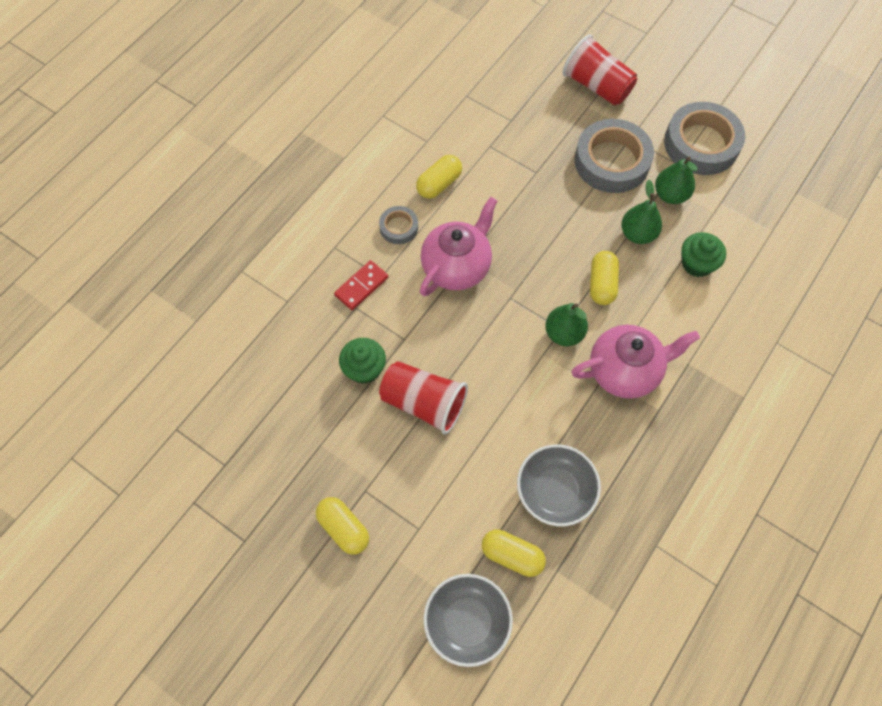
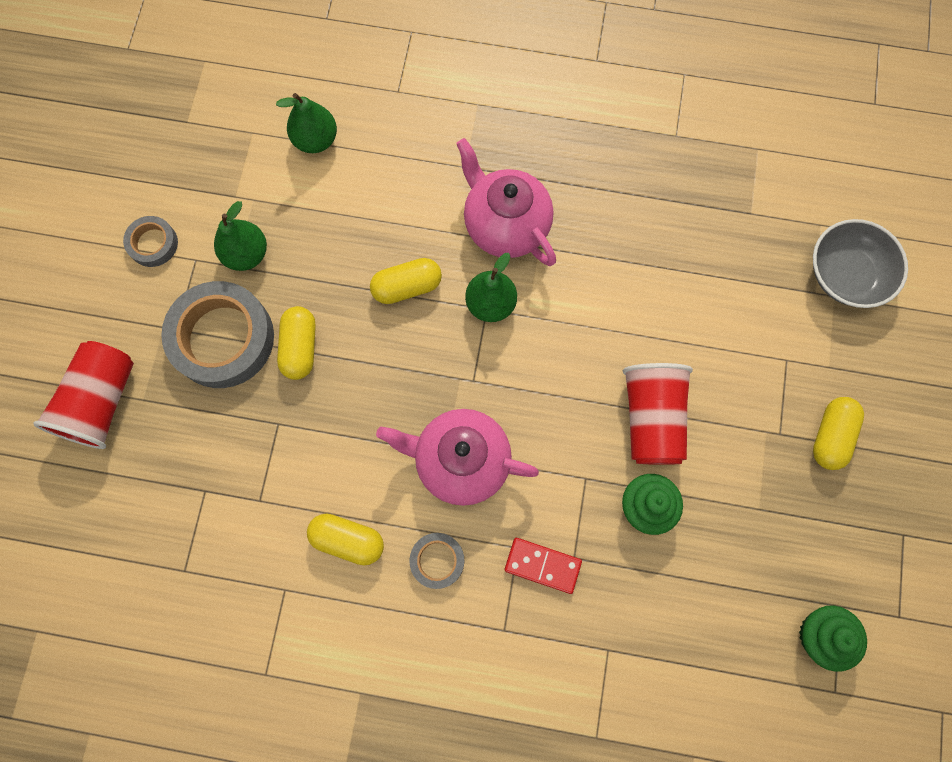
camera: 115 degrees left, 10 degrees up
yellow capsule [482,529,546,577] -> yellow capsule moved to [277,306,316,380]
grey bowl [517,445,601,526] -> none
green pear [621,180,662,244] -> green pear moved to [276,93,337,153]
grey tape [664,102,745,175] -> grey tape [123,216,178,267], size x0.49
green cupcake [681,232,726,277] -> green cupcake moved to [799,605,867,672]

